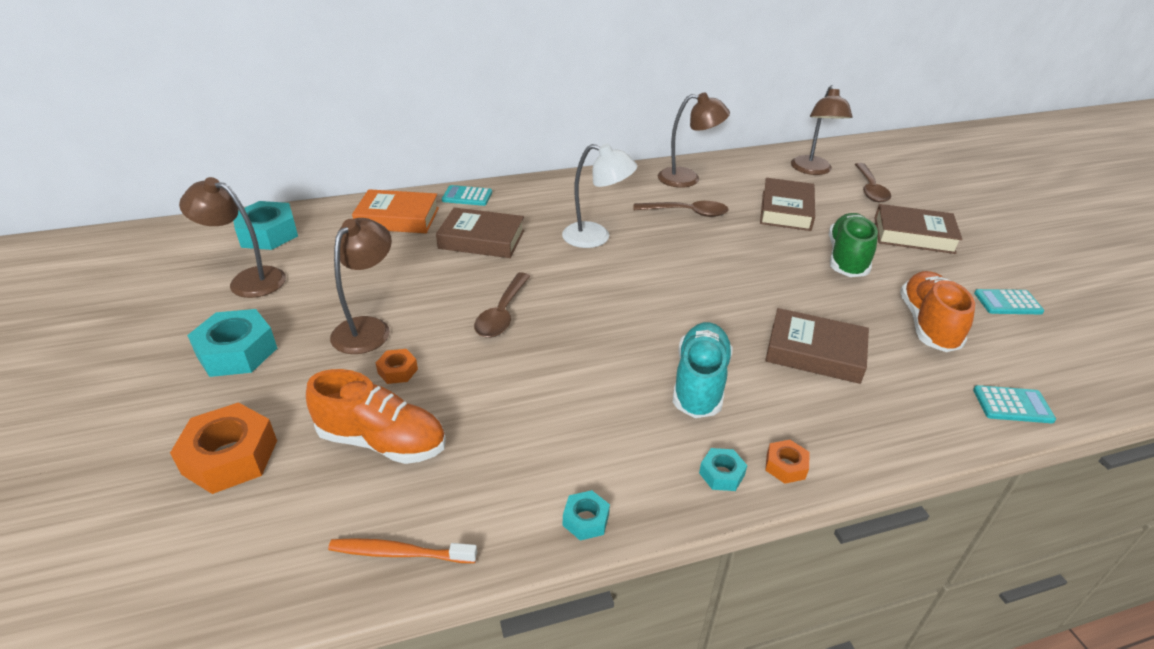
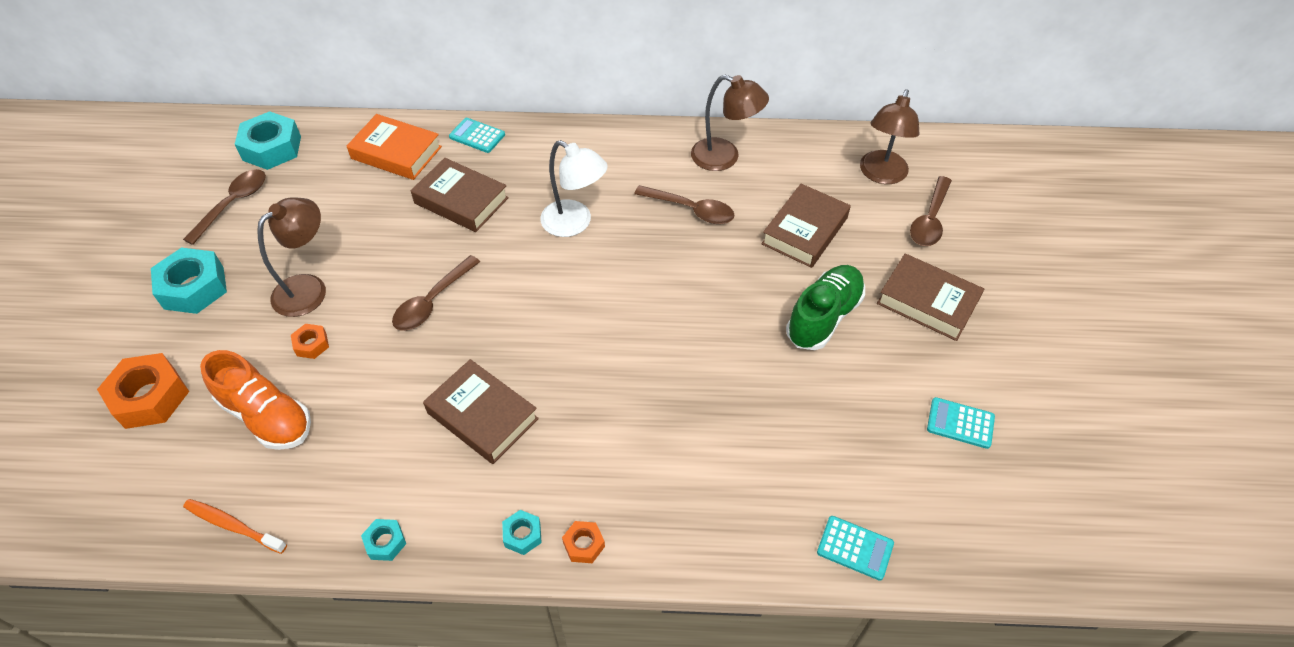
camera: 20 degrees right, 15 degrees up
brown lamp [179,177,286,298] -> brown spoon [183,169,266,245]
turquoise shoe [673,322,733,418] -> none
brown book [765,308,869,384] -> brown book moved to [423,359,539,464]
orange shoe [900,271,975,352] -> none

